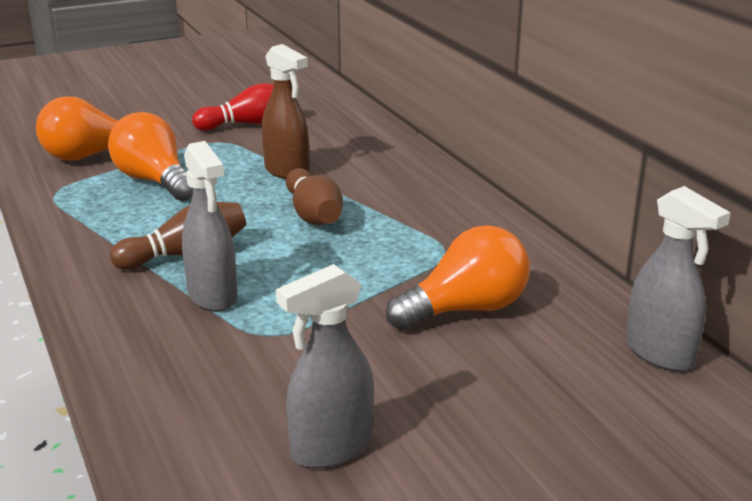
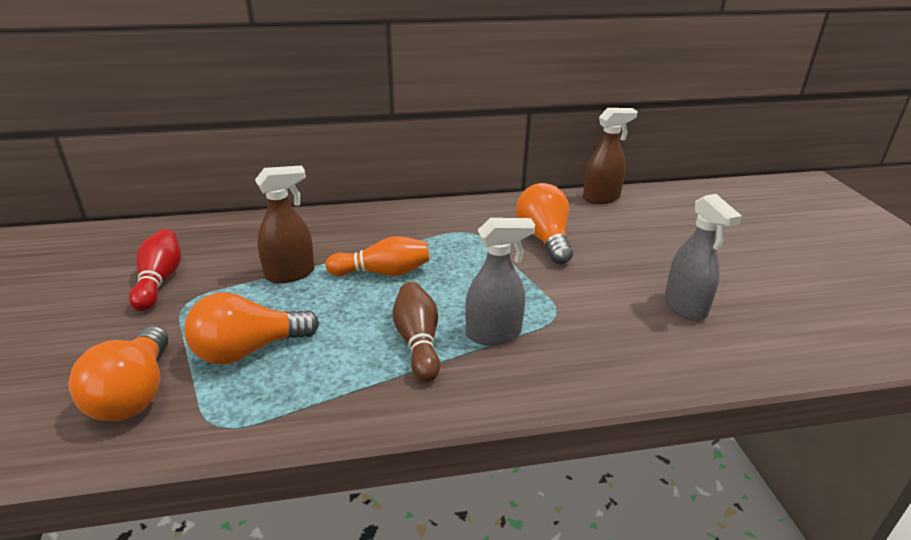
camera: 75 degrees left, 5 degrees up
brown bowling pin [286,168,343,225] -> orange bowling pin [326,236,429,276]
grey spray bottle [626,186,731,371] -> brown spray bottle [583,108,638,204]

